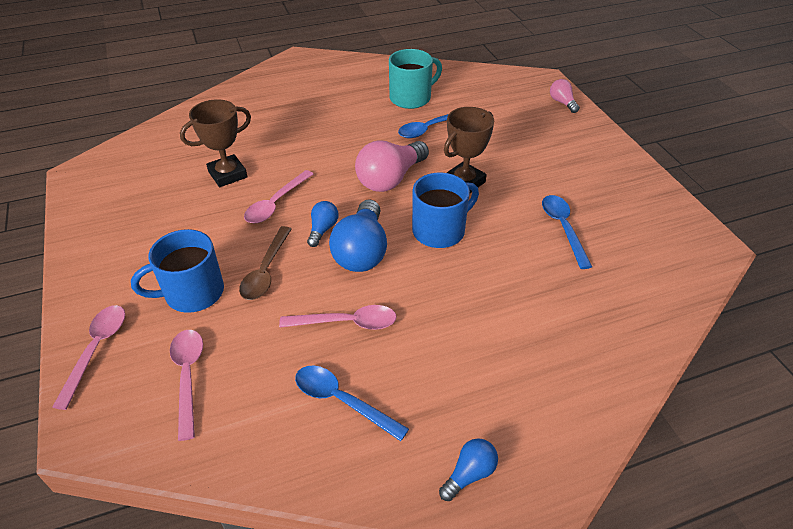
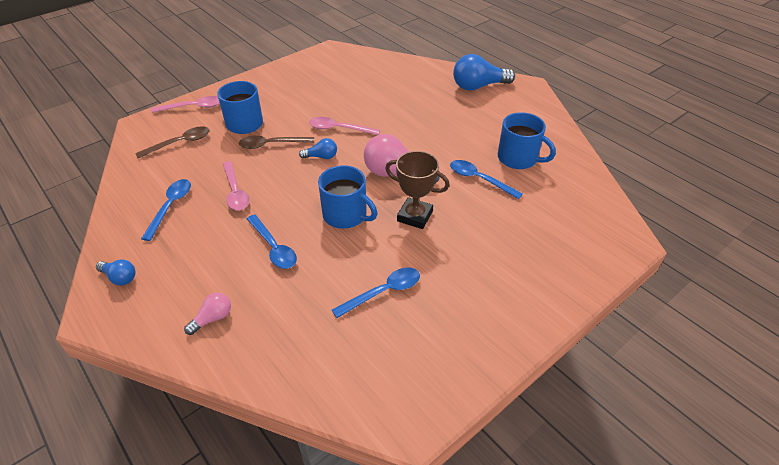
camera: 70 degrees right, 0 degrees up
pink spoon [170,330,203,441] -> brown spoon [135,127,210,158]
brown trophy [180,99,251,187] -> none
blue light bulb [329,199,387,272] -> blue light bulb moved to [453,54,515,91]
turquoise mug [389,49,442,109] -> blue mug [498,112,556,169]
pink light bulb [550,79,580,113] -> pink light bulb moved to [184,292,231,335]
none -> blue spoon [247,214,297,269]

